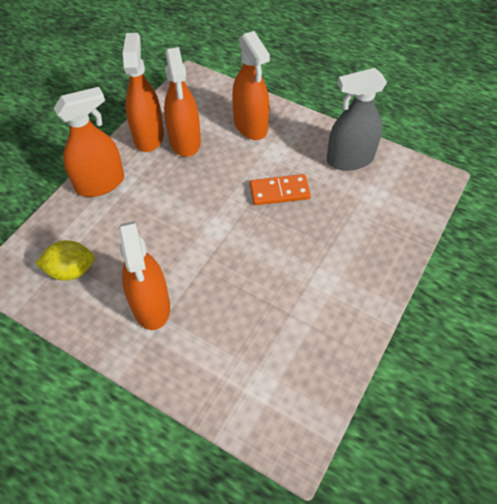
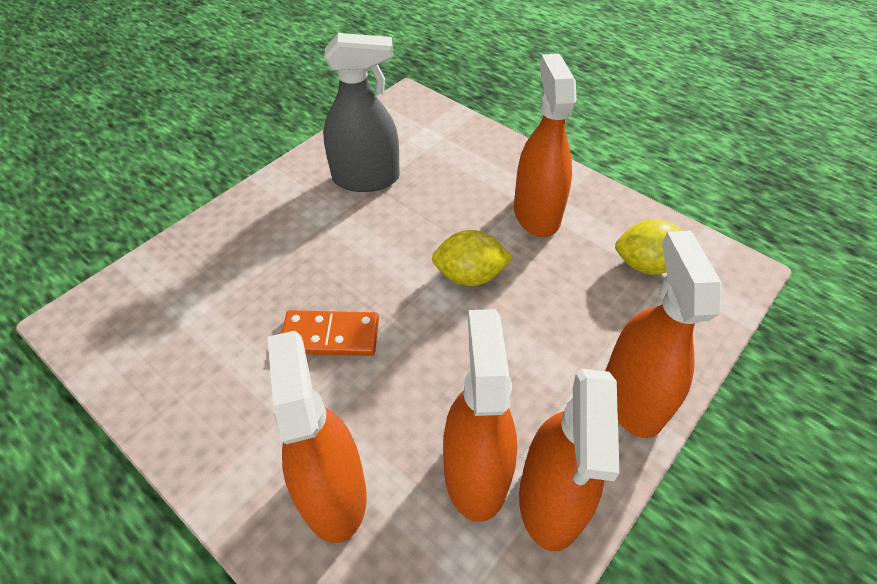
camera: 170 degrees left, 5 degrees down
orange spray bottle [54,87,124,197] -> orange spray bottle turned 105 degrees clockwise [605,231,722,438]
grey spray bottle [327,68,387,171] -> grey spray bottle moved to [323,33,400,192]
none -> yellow lemon [432,230,513,286]

